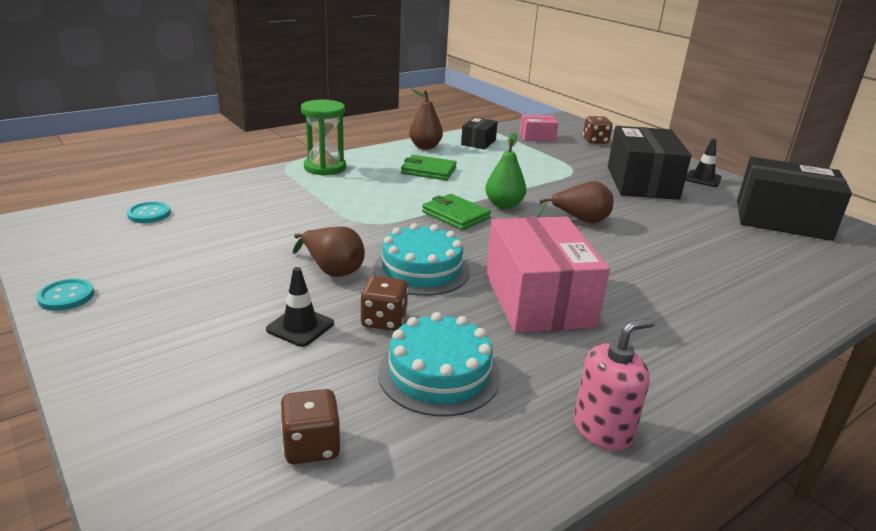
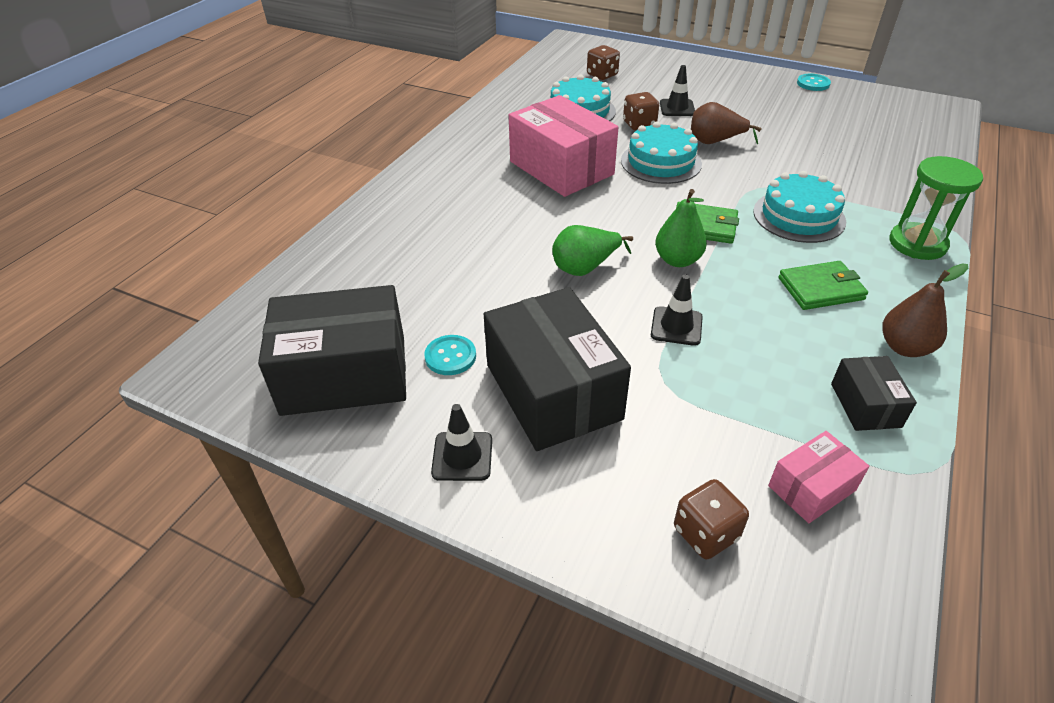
camera: 155 degrees right, 15 degrees up
turquoise button [127,202,171,223] -> turquoise button moved to [424,335,476,375]
brown pear [536,181,614,224] -> green pear [552,225,633,276]
pink soap dispenser [574,318,655,451] -> none
none -> black traffic cone [651,275,703,346]
none -> turquoise cake [753,171,846,243]

